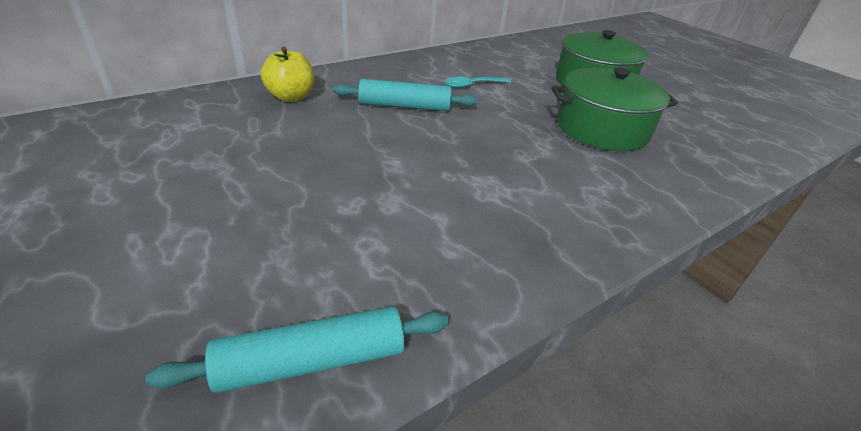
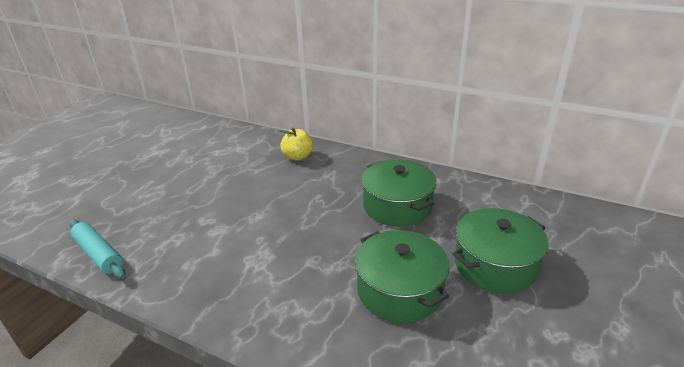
camera: 65 degrees right, 5 degrees down
turquoise rolling pin [333,79,477,111] -> none
turquoise spoon [444,77,511,89] -> green pot [361,159,437,227]

